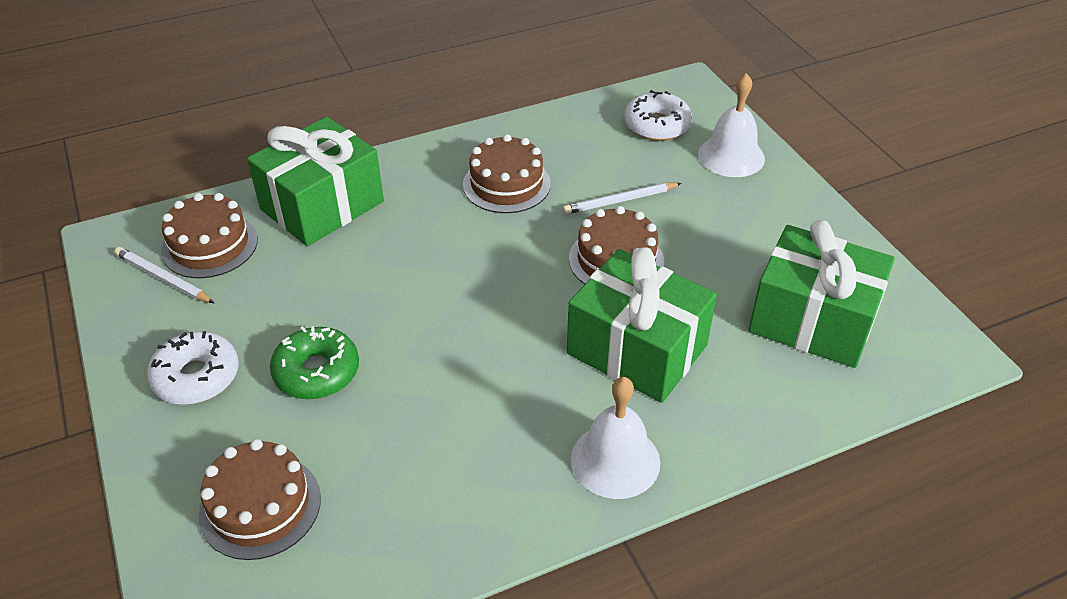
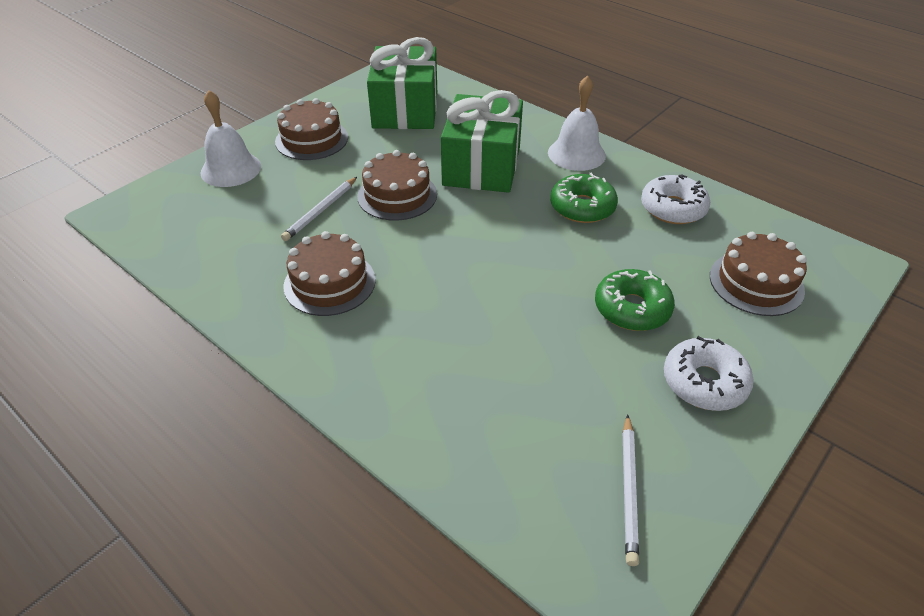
camera: 115 degrees left, 0 degrees up
brown cake [161,193,258,278] -> brown cake moved to [275,98,348,160]
green gift [247,117,384,246] -> none
white pencil [563,183,682,214] -> white pencil turned 75 degrees clockwise [281,177,357,241]
white donut [624,90,692,141] -> white donut moved to [641,174,710,224]
none -> green donut [550,173,618,223]

